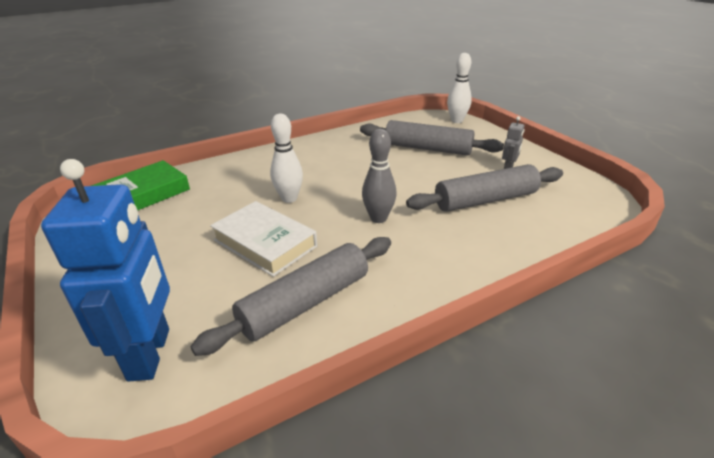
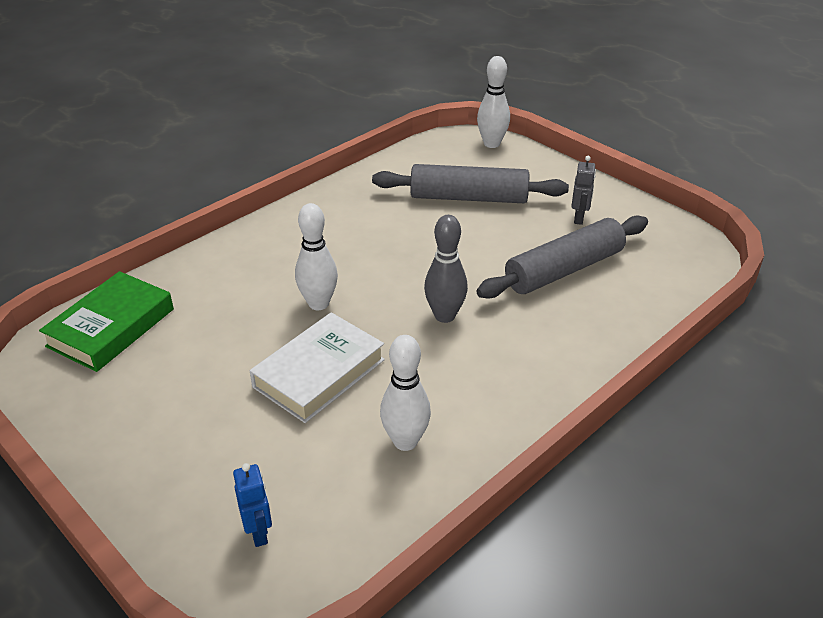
camera: 15 degrees left, 5 degrees up
blue robot [41,159,170,382] -> blue robot [233,463,272,547], size x0.43
grey rolling pin [190,237,391,356] -> white bowling pin [380,335,431,451]
white book [210,201,317,277] -> white book turned 75 degrees counterclockwise [250,312,385,423]

